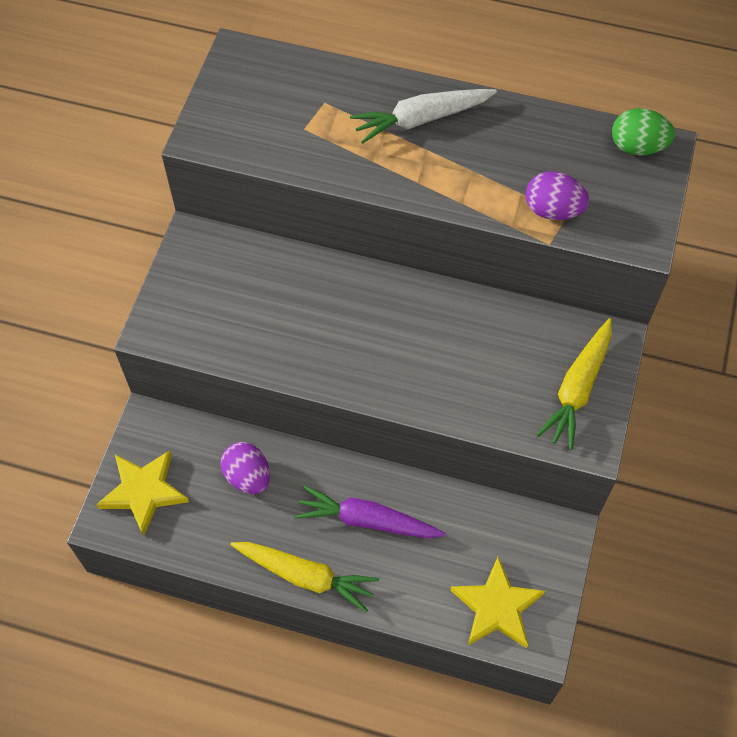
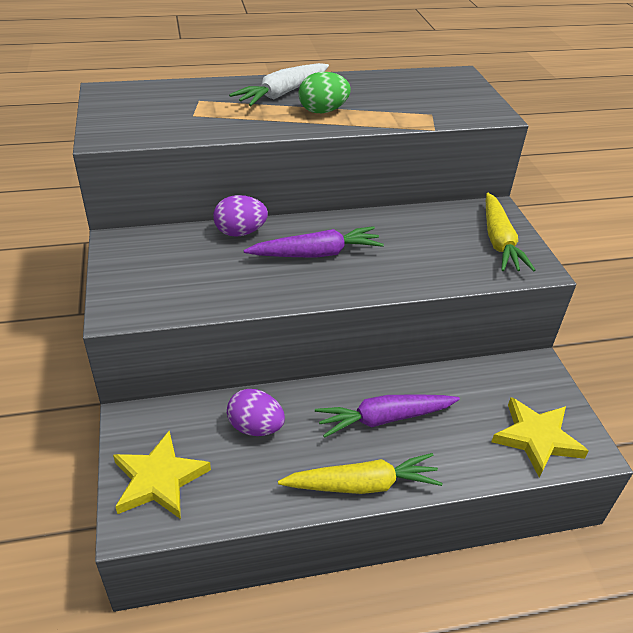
camera: 30 degrees left, 20 degrees down
purple egg [526,171,589,220] -> purple egg moved to [213,195,268,237]
green egg [612,108,675,155] -> green egg moved to [299,72,351,113]
none -> purple carrot [244,226,384,258]

